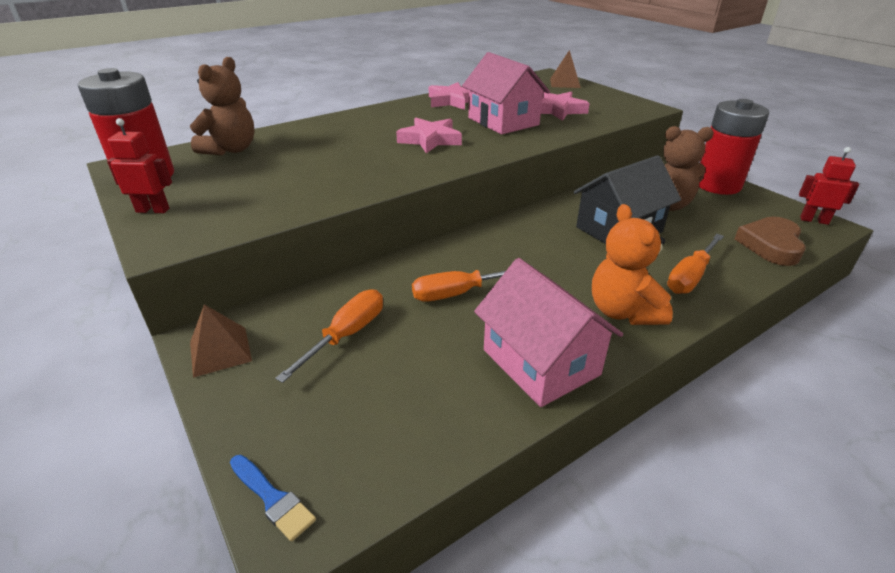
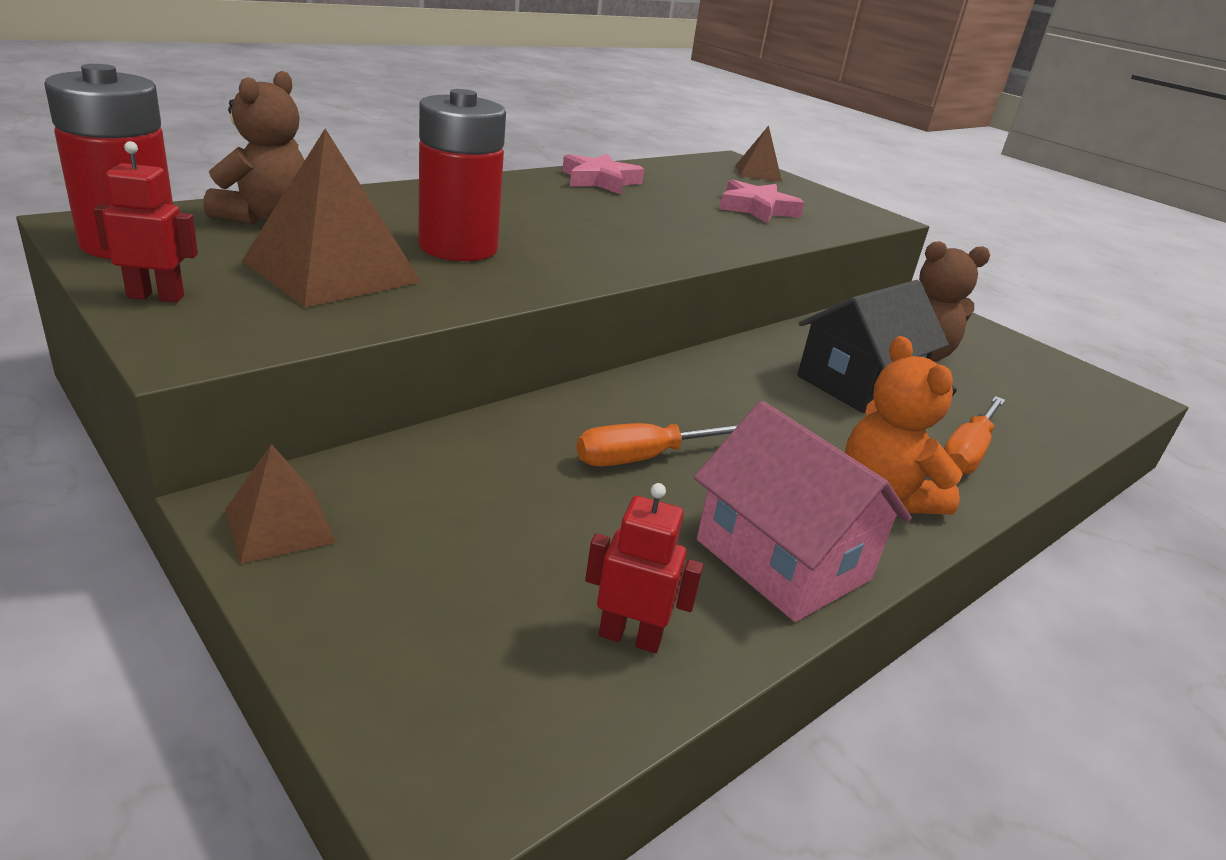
camera: 10 degrees left, 5 degrees down
blue brush [230,455,316,542] -> none
orange screwdriver [275,289,383,383] -> none
pink star [396,118,462,153] -> none
pink house [462,52,550,134] -> none
red battery [699,99,769,195] -> red battery moved to [418,89,506,261]
brown heart [735,217,806,266] -> none
red robot [799,147,859,225] -> red robot moved to [585,483,703,653]
none -> brown pyramid [242,129,421,308]

